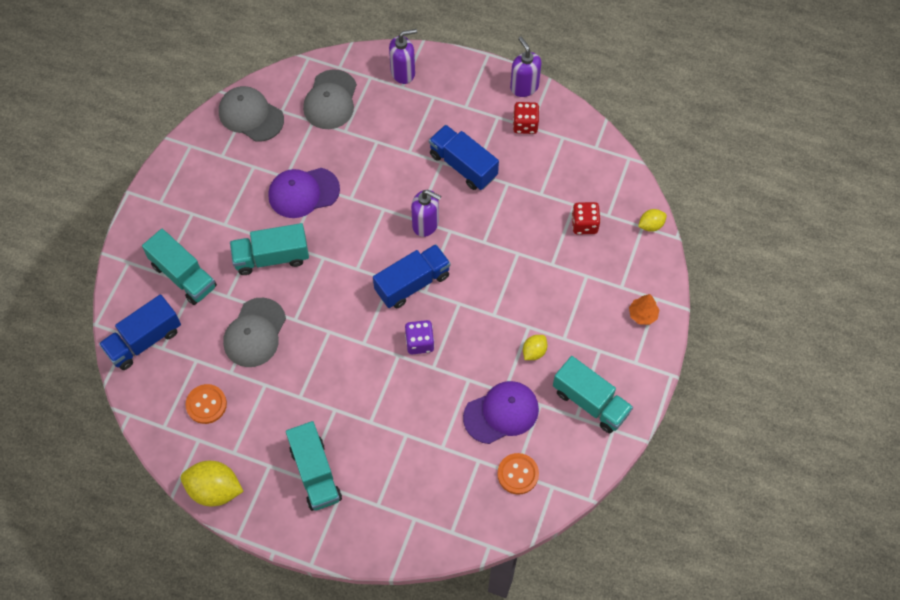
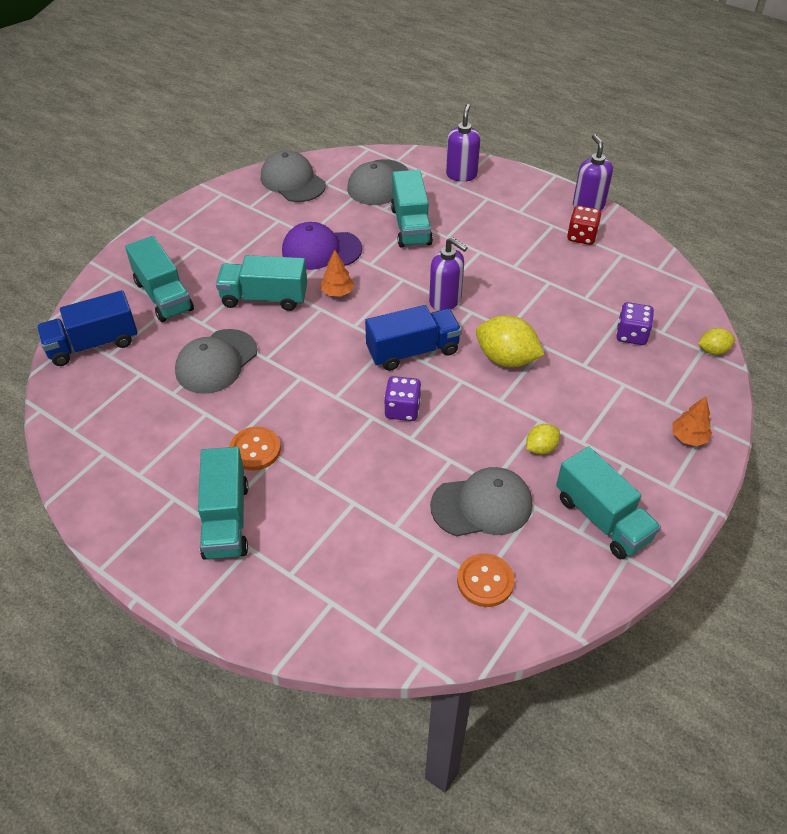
camera: 15 degrees right, 15 degrees down
yellow lemon [181,461,244,506] -> yellow lemon moved to [476,315,544,367]
orange button [185,384,227,424] -> orange button moved to [229,426,281,471]
purple soap dispenser [389,29,417,84] -> purple soap dispenser turned 75 degrees counterclockwise [446,104,480,182]
blue truck [429,125,499,190] -> none
purple cap [463,381,539,444] -> grey cap [430,467,532,536]
red dice [572,202,601,234] -> purple dice [616,302,654,345]
none -> orange tree [321,250,354,297]
none -> turquoise truck [391,170,433,248]

